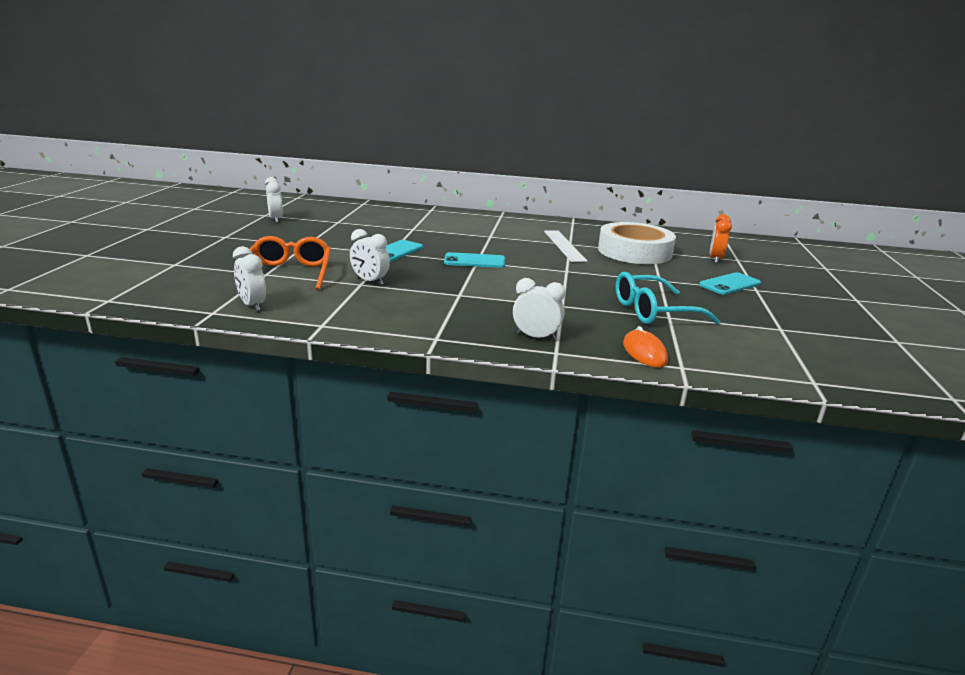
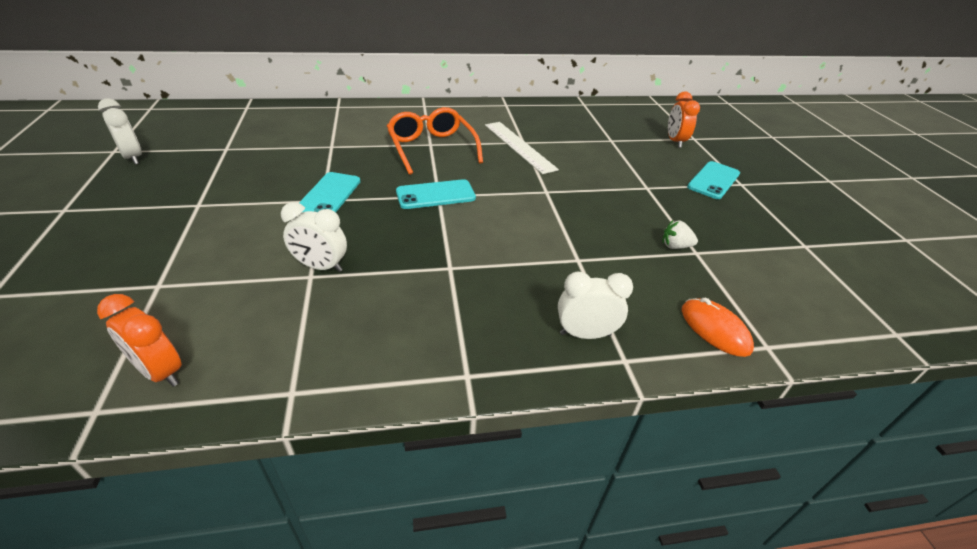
camera: 20 degrees left, 15 degrees up
white clock [233,246,266,311] -> orange clock [97,294,182,387]
orange glasses [250,236,331,290] -> orange glasses moved to [387,107,483,175]
white tape [598,222,676,264] -> none
turquoise glasses [616,272,720,324] -> white strawberry [662,220,698,249]

